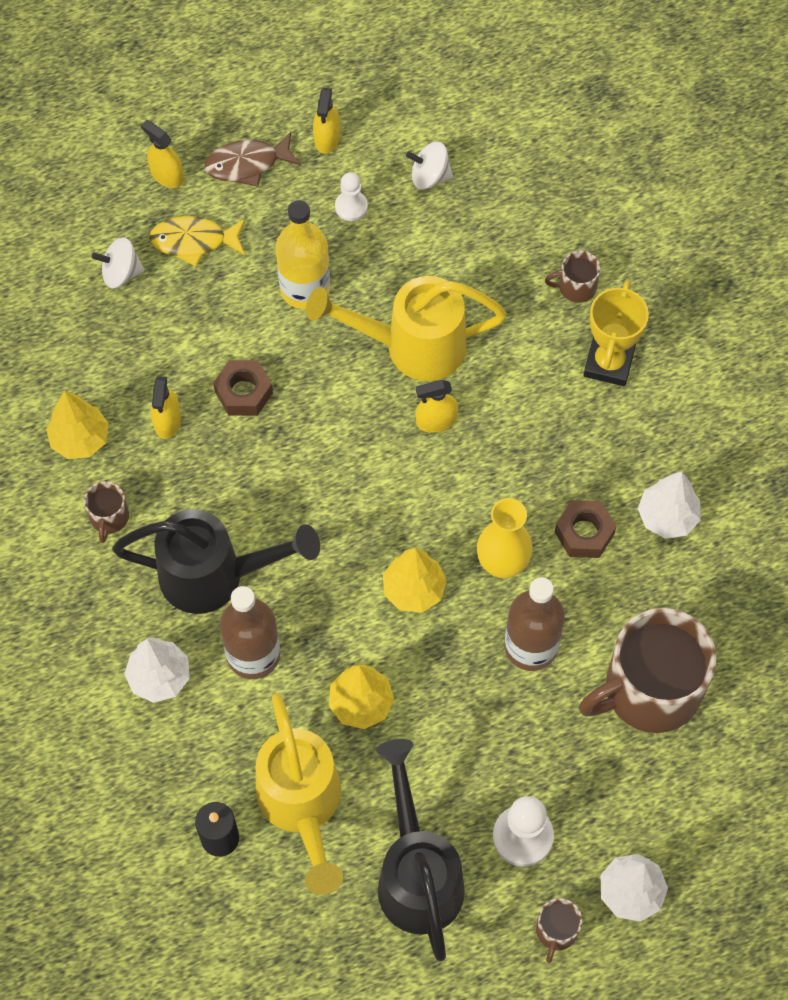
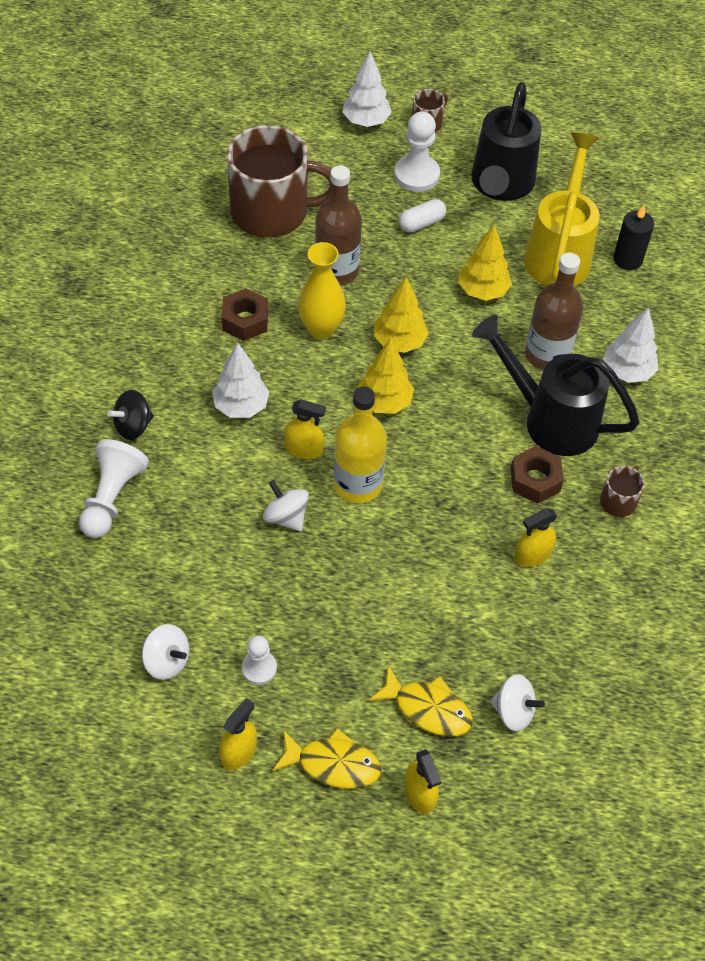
camera: 155 degrees left, 10 degrees down
yellow tree [46,390,109,459] -> yellow tree moved to [358,338,414,414]
yellow spray bottle [151,376,181,439] -> yellow spray bottle turned 150 degrees counterclockwise [515,508,557,567]
brown fish [204,132,301,187] -> yellow fish [272,728,381,789]
brown nut [213,360,273,416] -> brown nut moved to [511,446,564,504]
yellow bottle [276,200,330,309] -> yellow bottle moved to [334,387,387,503]
yellow watering can [306,276,507,381] -> white spinning top [263,480,309,531]
brown mug [545,251,601,303] -> white pawn [79,439,149,538]
yellow trophy [584,280,649,386] -> black spinning top [107,390,154,440]
white tree [638,471,701,539] -> white tree moved to [212,343,269,418]
none -> white capsule [399,199,446,232]

